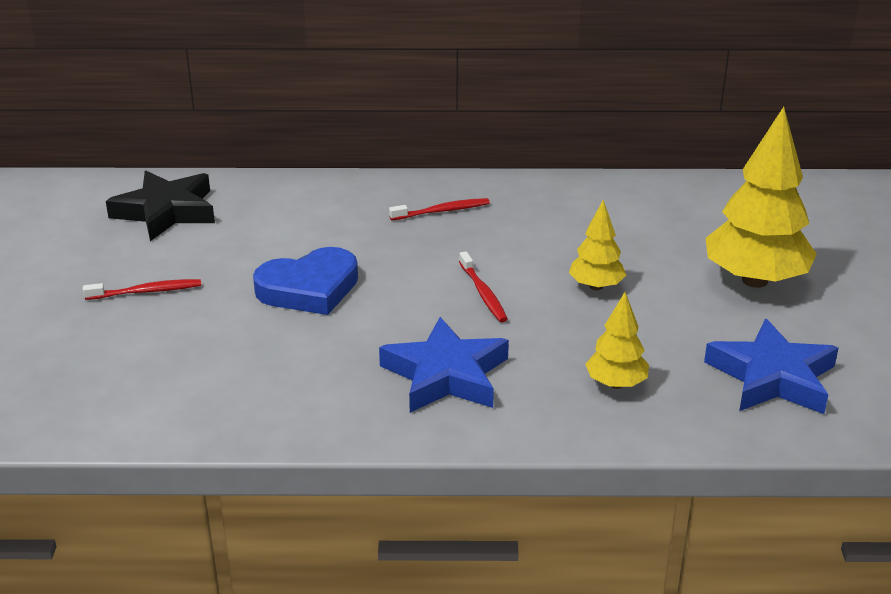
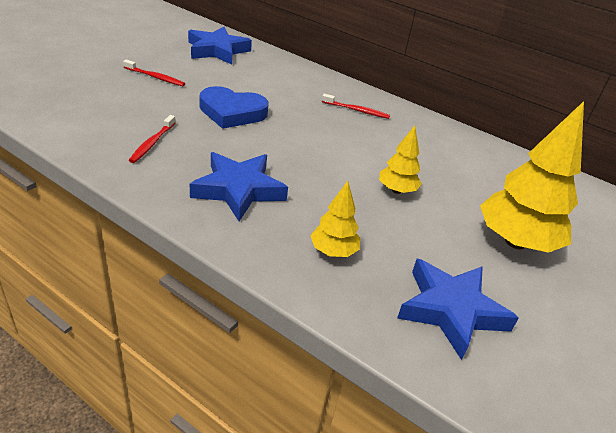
camera: 30 degrees right, 5 degrees up
black star [106,171,215,241] -> blue star [188,27,252,65]
red toothbrush [459,251,508,322] -> red toothbrush moved to [129,115,176,163]

